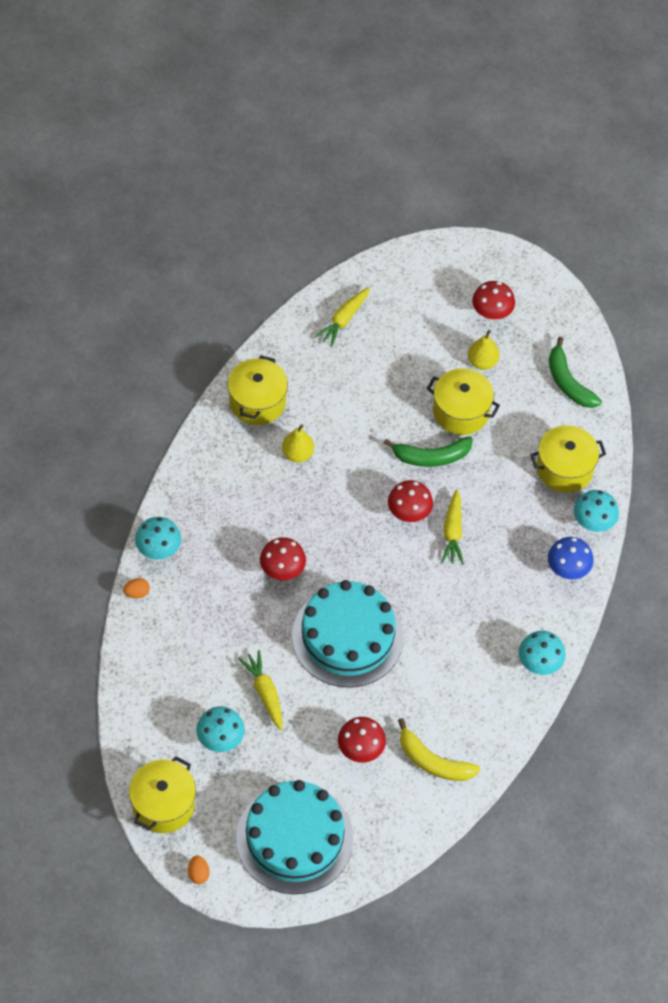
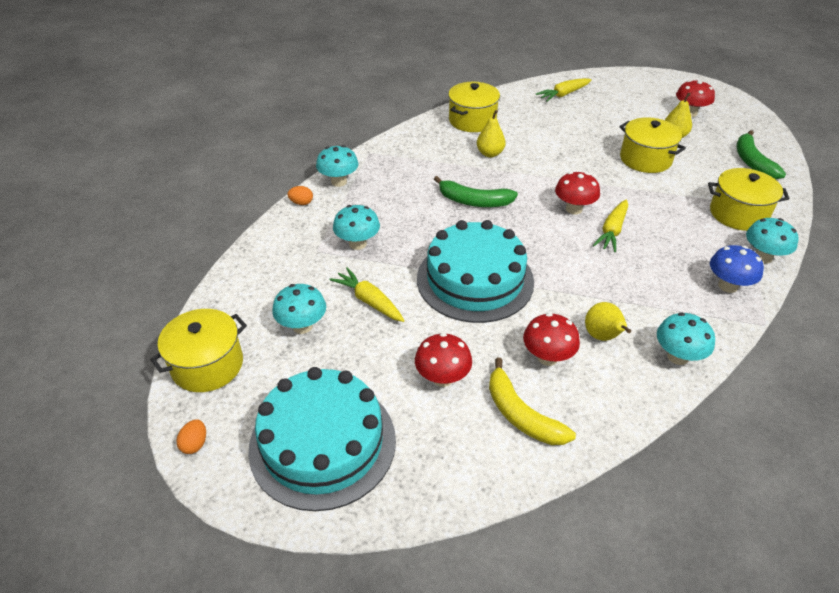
camera: 25 degrees right, 15 degrees down
yellow carrot [238,650,283,730] -> yellow carrot turned 45 degrees counterclockwise [329,267,405,322]
red mushroom [260,537,306,580] -> red mushroom moved to [523,313,580,366]
green banana [383,437,473,467] -> green banana moved to [434,176,518,207]
none -> turquoise mushroom [333,205,380,250]
none -> yellow pear [585,302,631,341]

